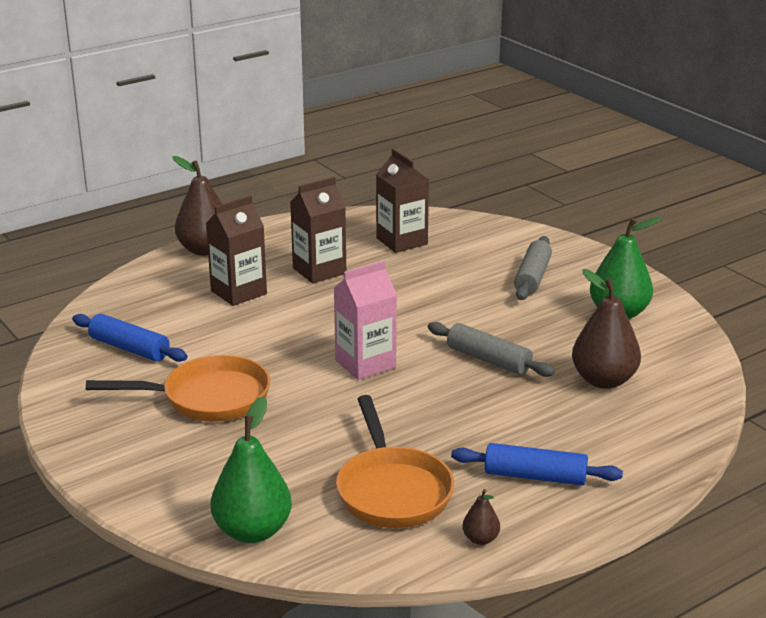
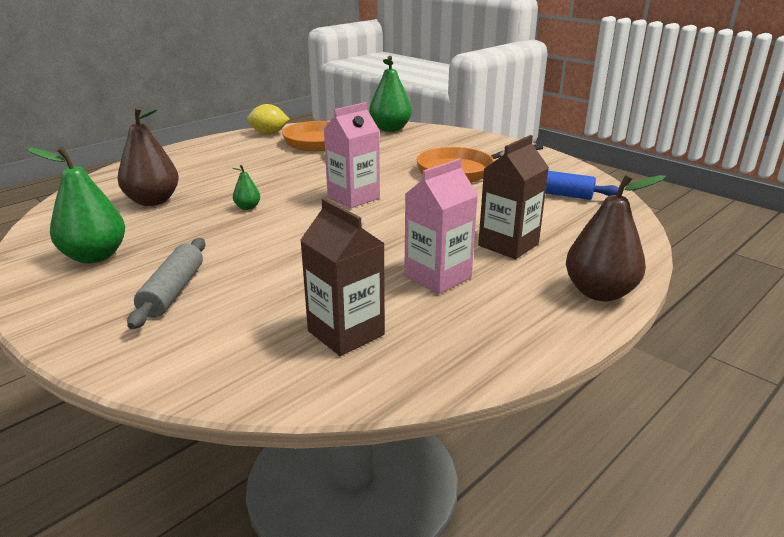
camera: 170 degrees right, 0 degrees up
brown carton [290,177,346,283] -> pink carton [404,158,478,294]
grey rolling pin [428,322,555,377] -> green pear [232,165,260,210]
blue rolling pin [451,443,623,486] -> none
brown pear [462,489,500,545] -> yellow lemon [247,104,290,134]

